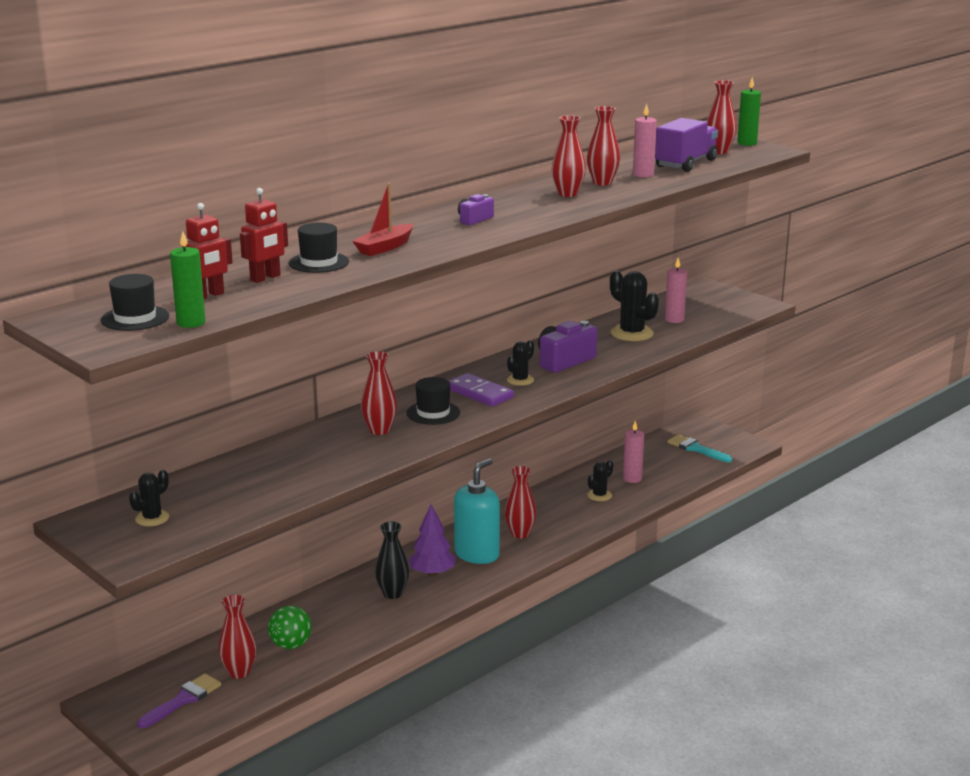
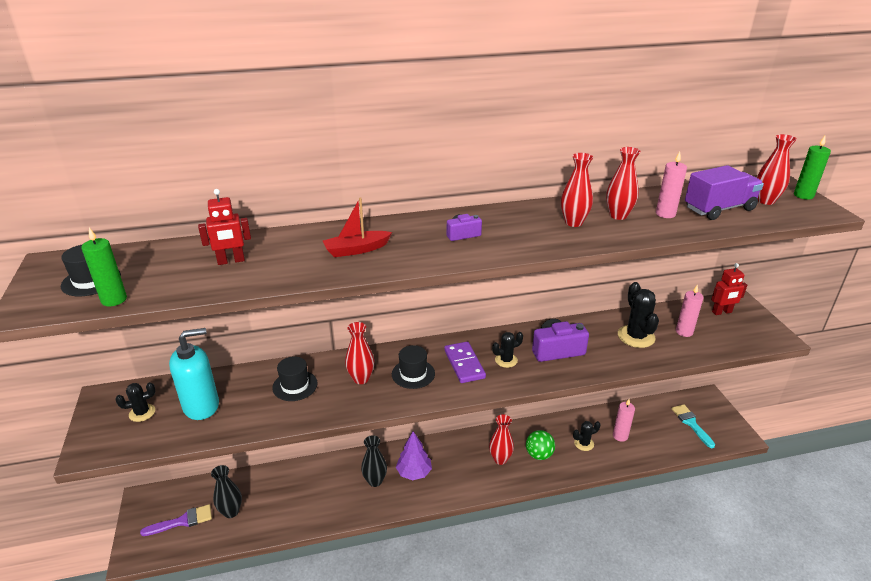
camera: 30 degrees right, 10 degrees up
red robot [182,203,233,299] -> red robot moved to [711,263,747,315]
red vase [218,594,256,679] -> black vase [211,465,242,518]
green ball [268,606,312,649] -> green ball moved to [526,430,555,460]
black hat [289,223,349,273] -> black hat moved to [272,356,318,401]
turquoise soap dispenser [454,458,500,564] -> turquoise soap dispenser moved to [169,328,219,420]

